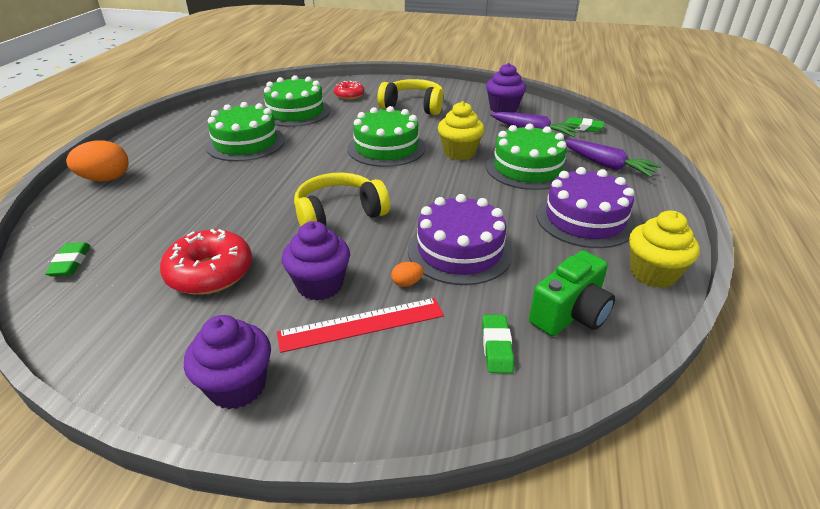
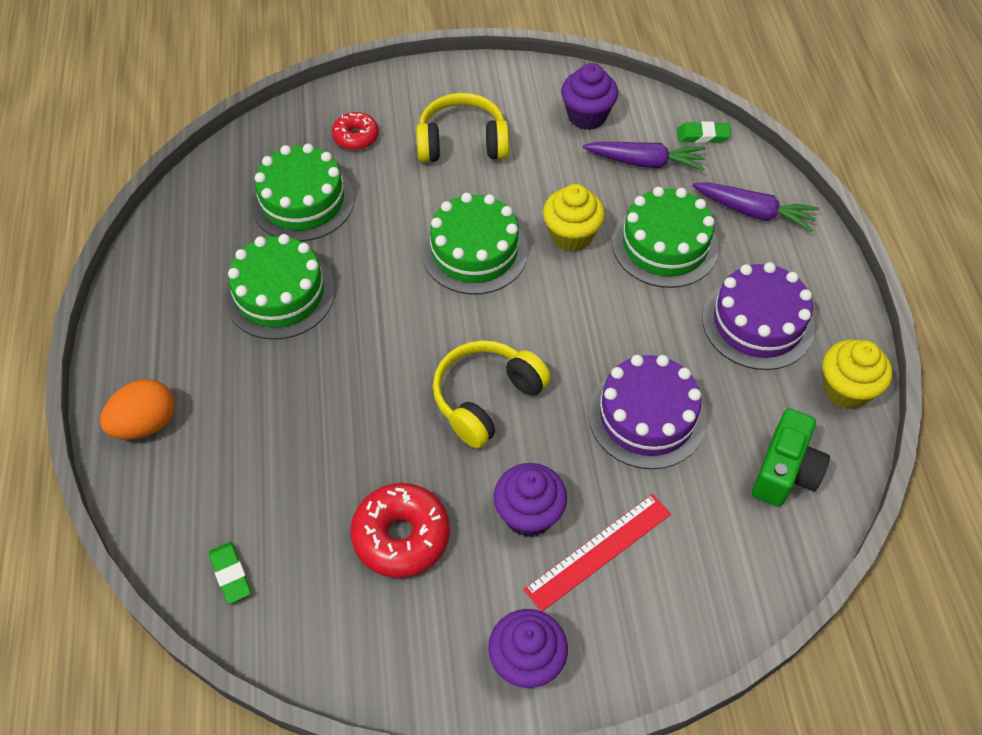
camera: 20 degrees left, 20 degrees up
orange egg [391,262,424,287] -> none
green eraser [482,315,514,373] -> none

